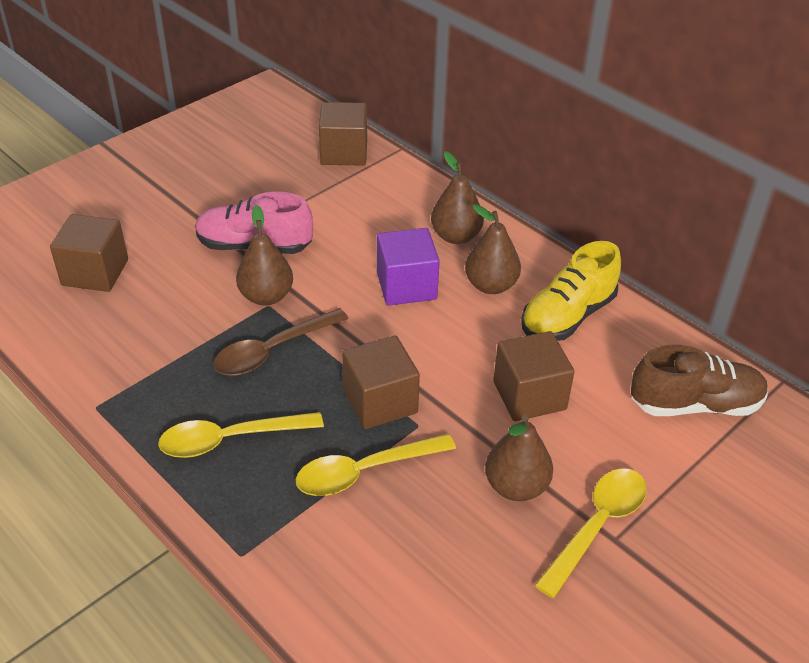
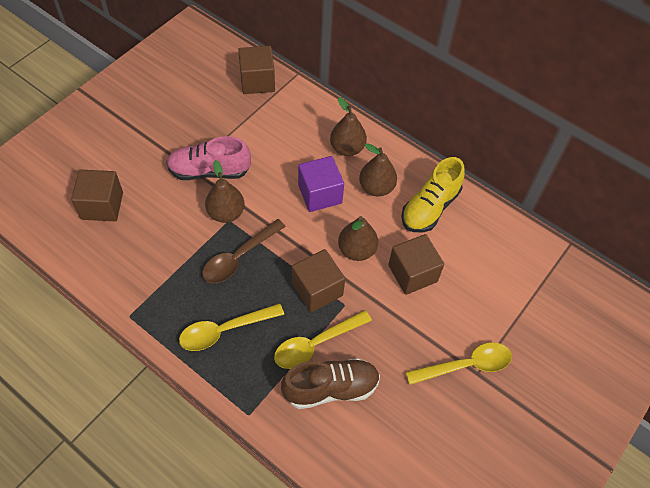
camera: 10 degrees left, 15 degrees up
brown pear [485,415,553,501] -> brown pear moved to [338,216,378,261]
yellow spoon [534,468,647,598] -> yellow spoon turned 45 degrees clockwise [406,342,512,385]
brown shoe [631,345,768,416] -> brown shoe moved to [281,358,380,409]

